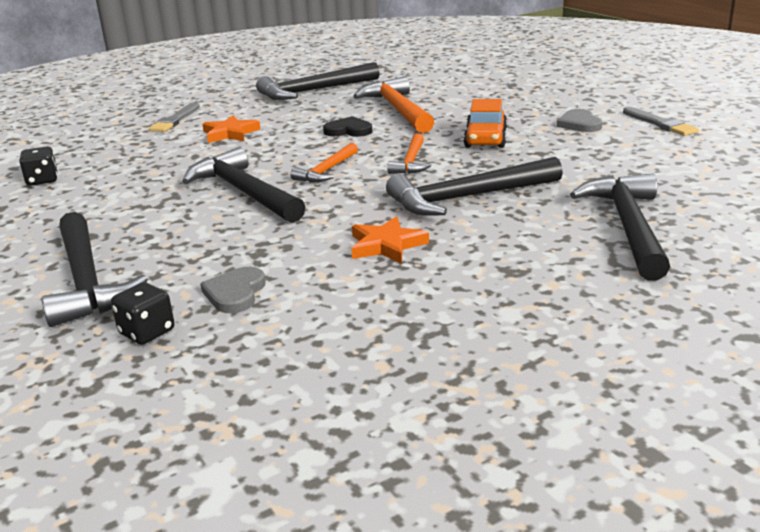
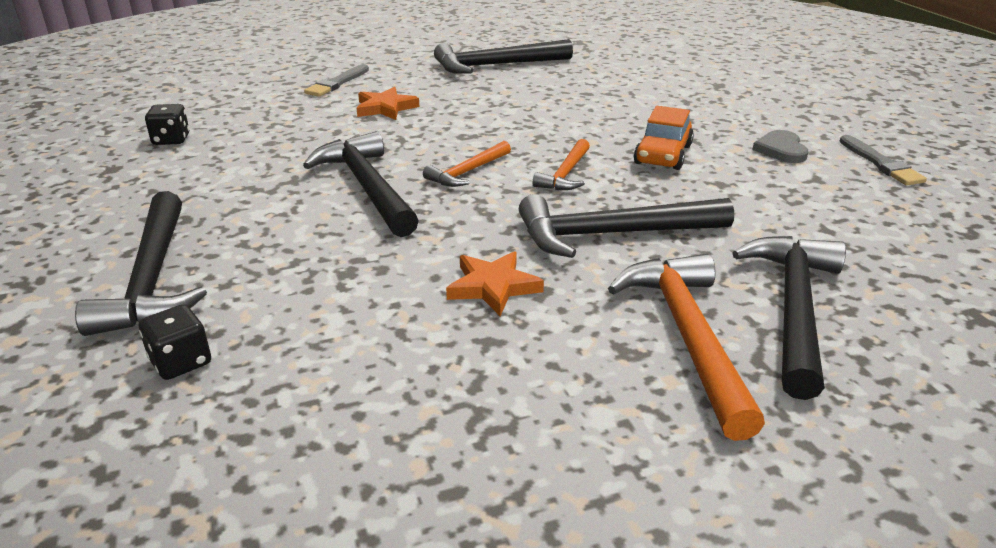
camera: 10 degrees right, 5 degrees up
grey heart [200,267,266,313] -> none
black heart [323,116,372,137] -> none
orange hammer [353,76,434,133] -> orange hammer moved to [608,254,765,441]

